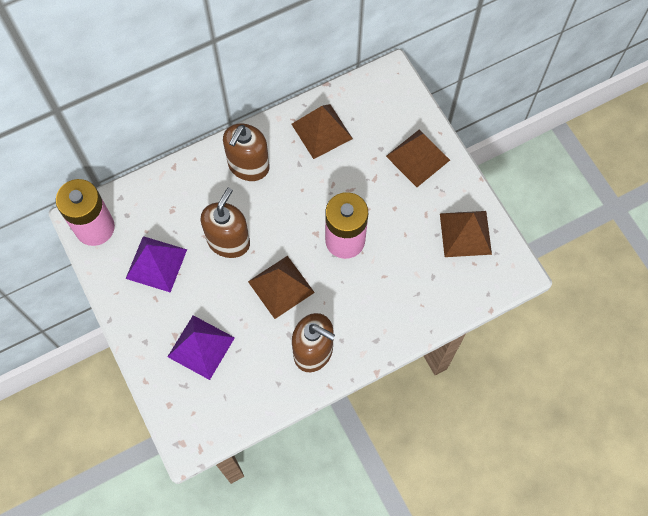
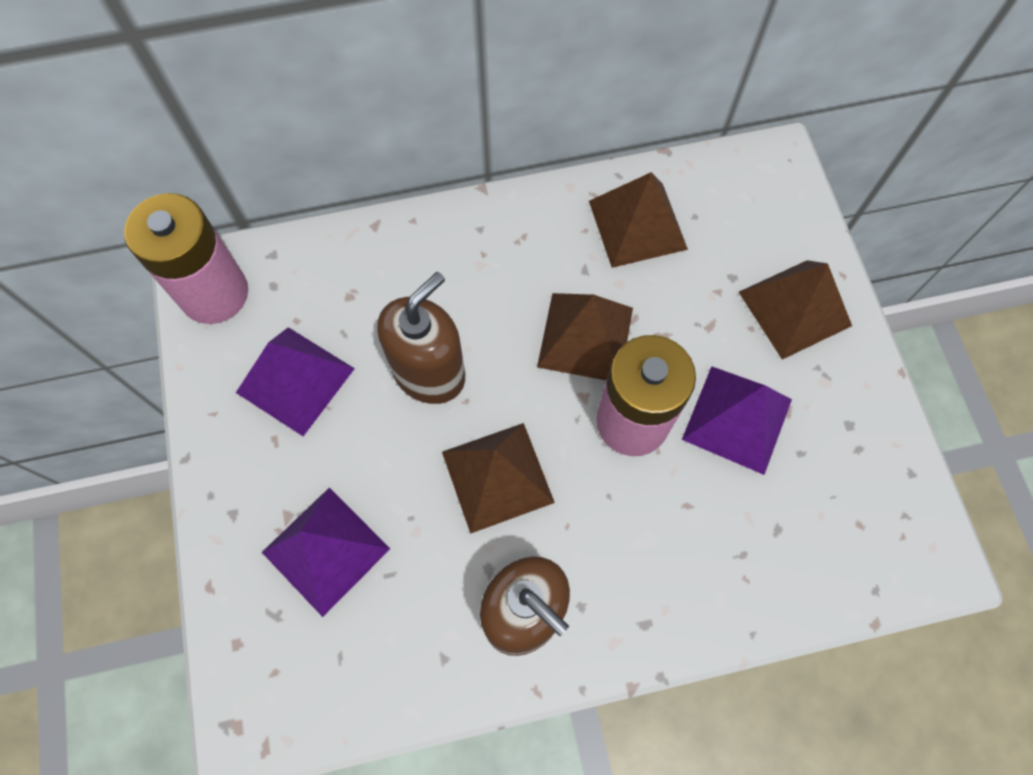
camera: 15 degrees right, 0 degrees up
brown soap dispenser [223,124,270,181] -> none
brown pyramid [440,211,492,257] -> brown pyramid moved to [537,293,633,380]
none -> purple pyramid [682,366,792,475]

